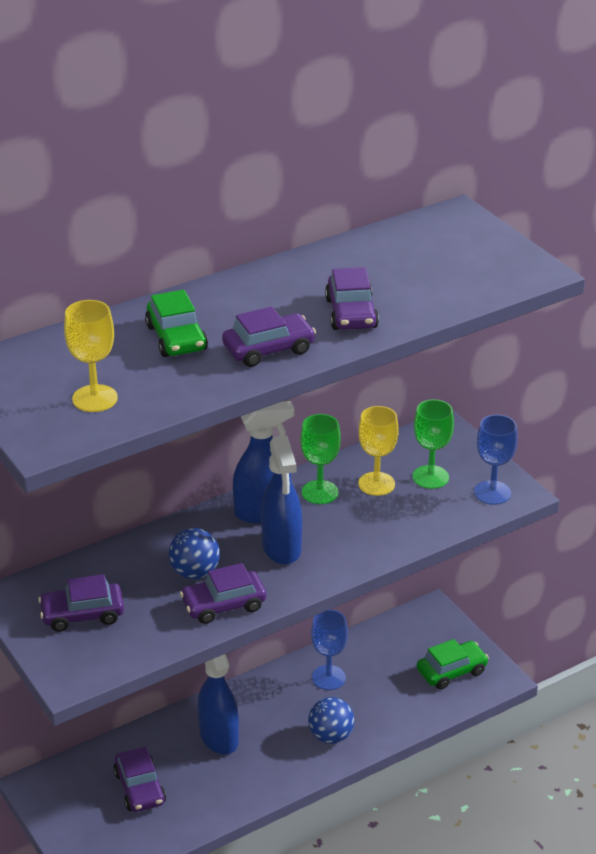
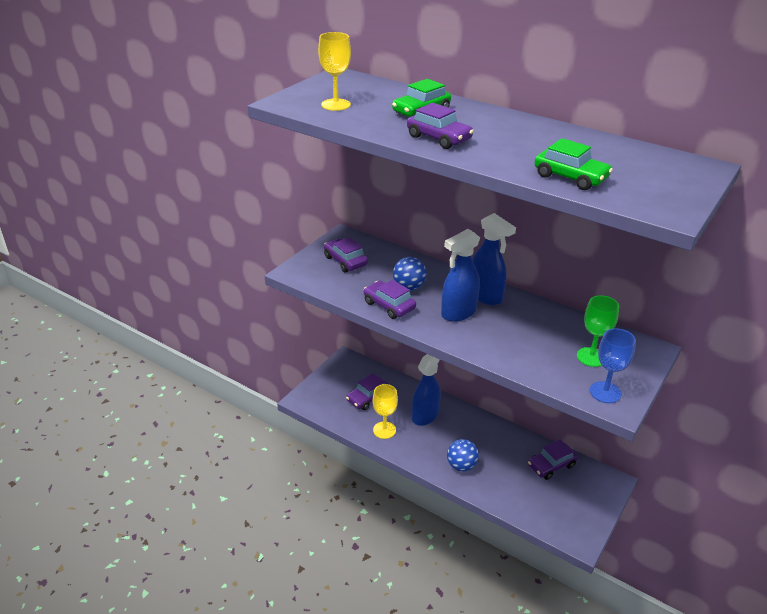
camera: 65 degrees right, 0 degrees up
green goblet [300,414,341,504] -> none
blue goblet [311,610,348,690] -> none
purple car [325,267,379,330] -> purple car moved to [528,439,578,480]
yellow goblet [358,406,399,496] -> yellow goblet moved to [373,384,398,439]
green car [417,639,489,689] -> green car moved to [535,138,613,190]

